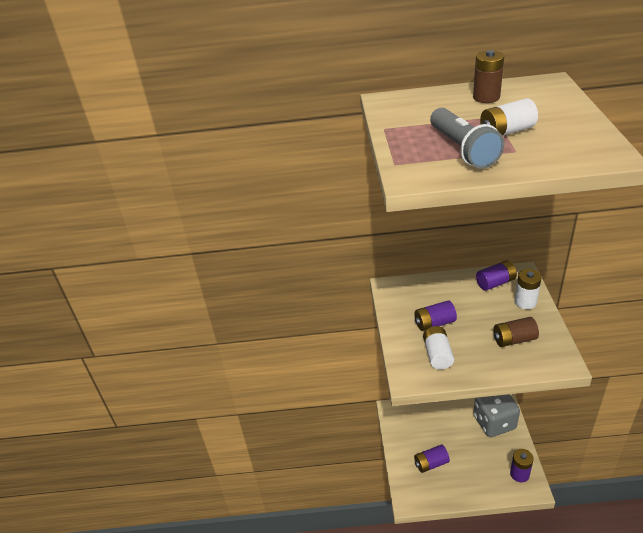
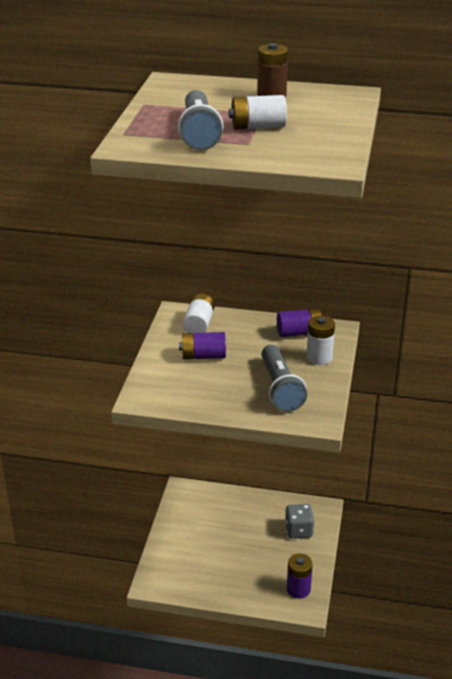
camera: 10 degrees right, 5 degrees down
purple battery [414,445,450,473] -> none
white battery [423,326,454,370] -> white battery moved to [183,294,215,333]
grey dice [473,394,520,437] -> grey dice [285,504,314,539], size x0.59
brown battery [493,317,539,347] -> grey flashlight [261,345,307,412]

